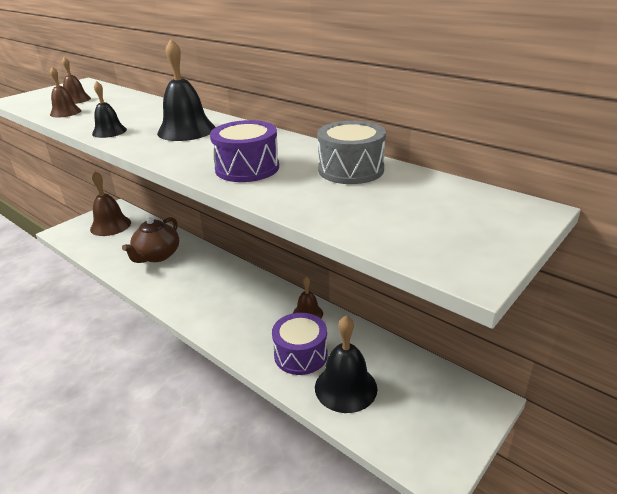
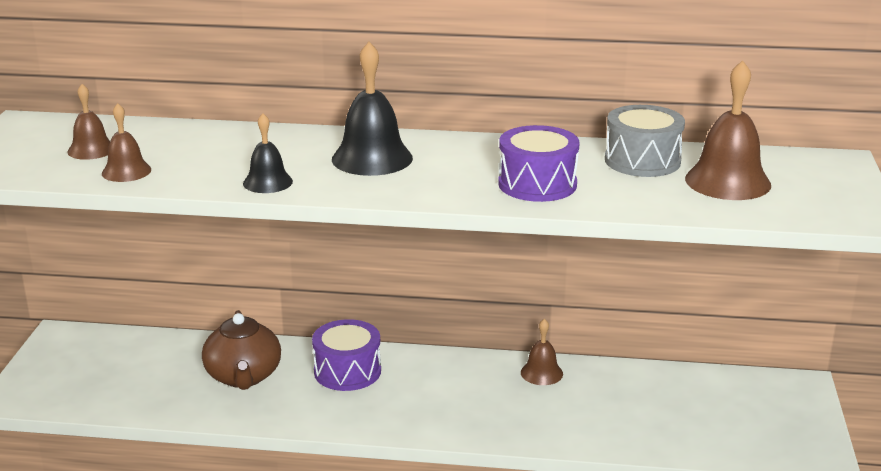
camera: 35 degrees left, 5 degrees down
brown bell [90,171,131,236] -> brown bell moved to [685,60,771,200]
purple drum [272,313,328,375] -> purple drum moved to [312,319,381,391]
black bell [315,315,377,413] -> none

